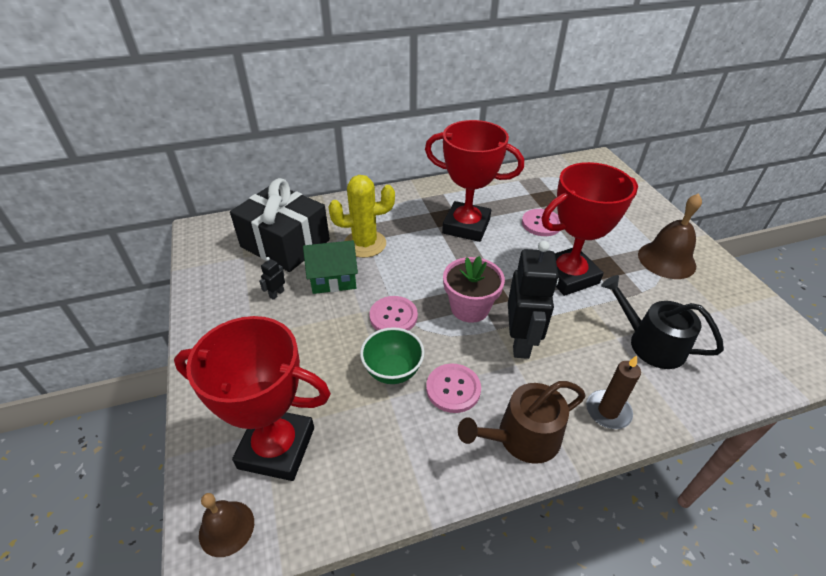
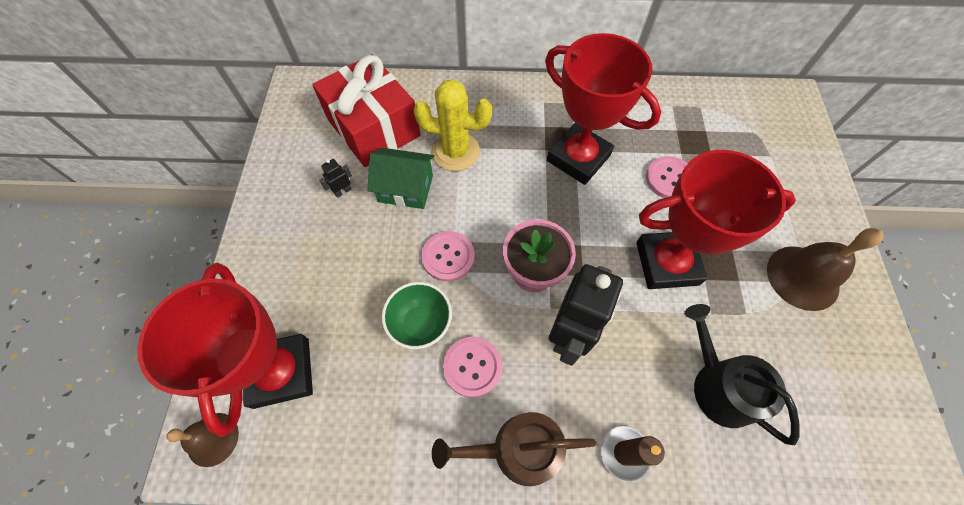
camera: 20 degrees right, 20 degrees up
red trophy [174,316,331,481] -> red trophy turned 45 degrees clockwise [137,263,313,437]
black gift [230,178,330,272] -> red gift [312,54,421,167]

